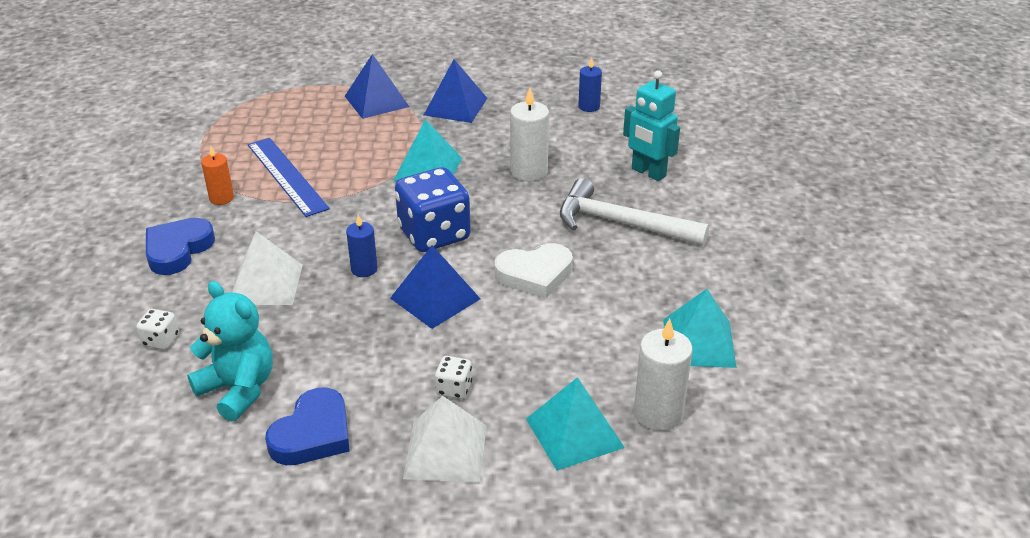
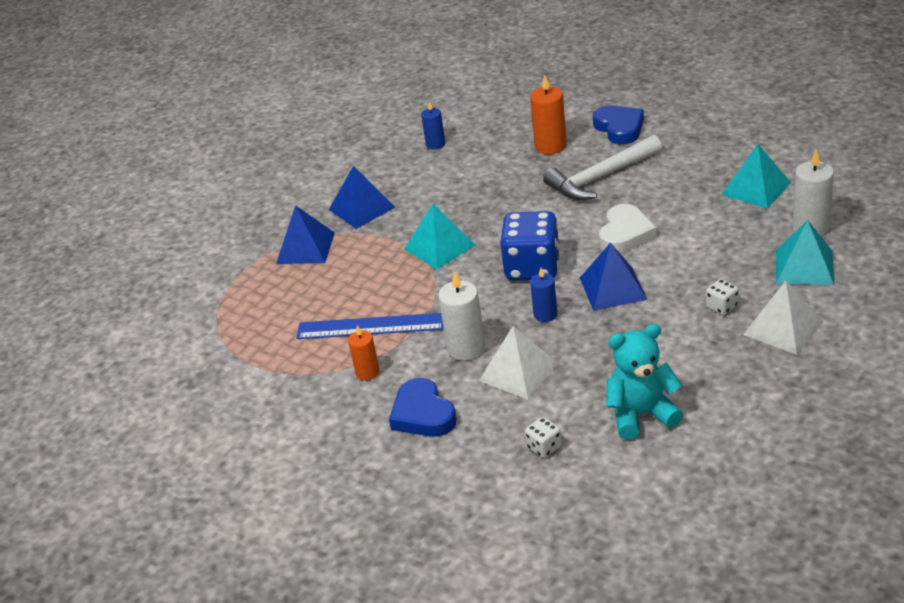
camera: 50 degrees left, 0 degrees up
blue heart [265,387,350,465] -> blue heart moved to [593,106,644,144]
white candle [510,87,549,181] -> white candle moved to [438,271,485,360]
turquoise robot [623,71,680,181] -> orange candle [530,75,567,154]

